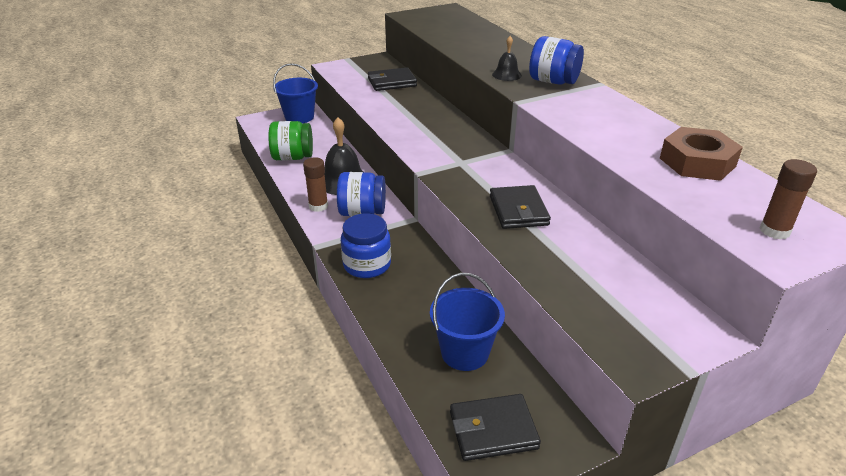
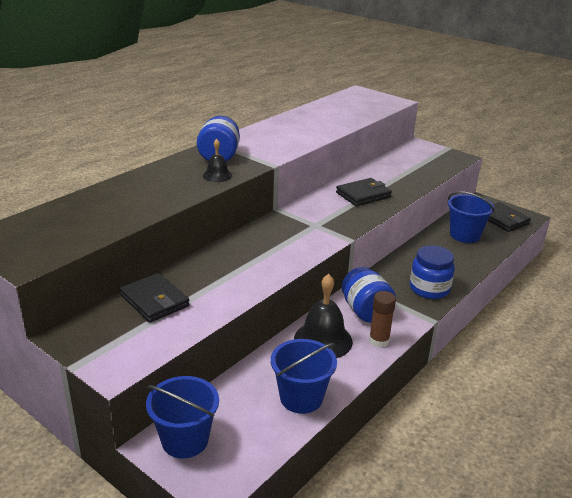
camera: 115 degrees left, 5 degrees down
green jar [268,121,313,161] -> blue bucket [271,339,337,414]
brown nut [660,127,743,181] -> none
brown glue stick [760,159,817,240] -> none

